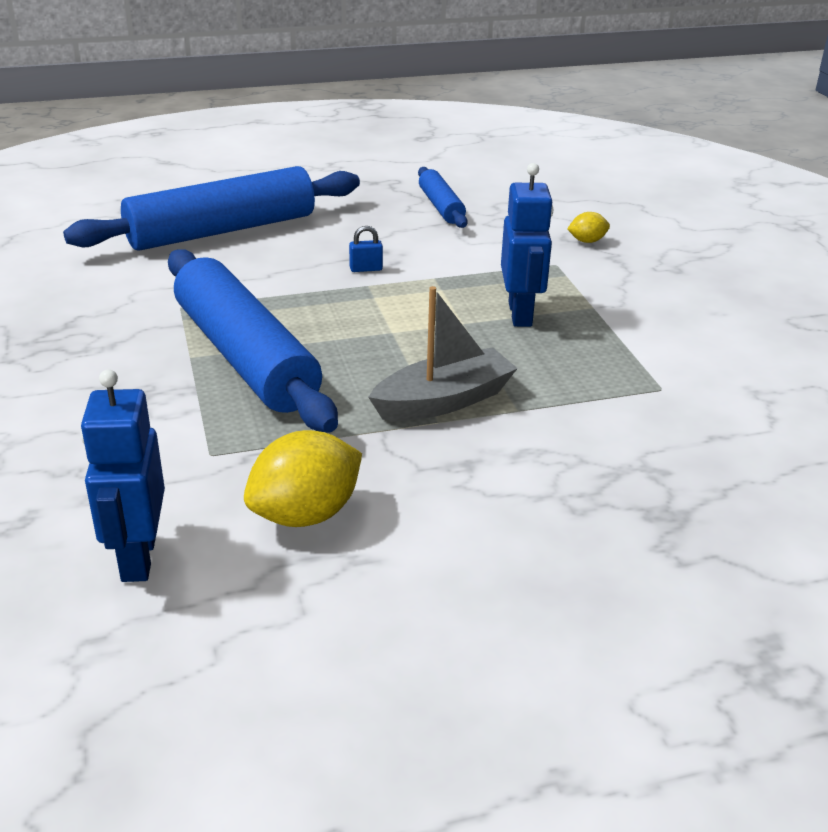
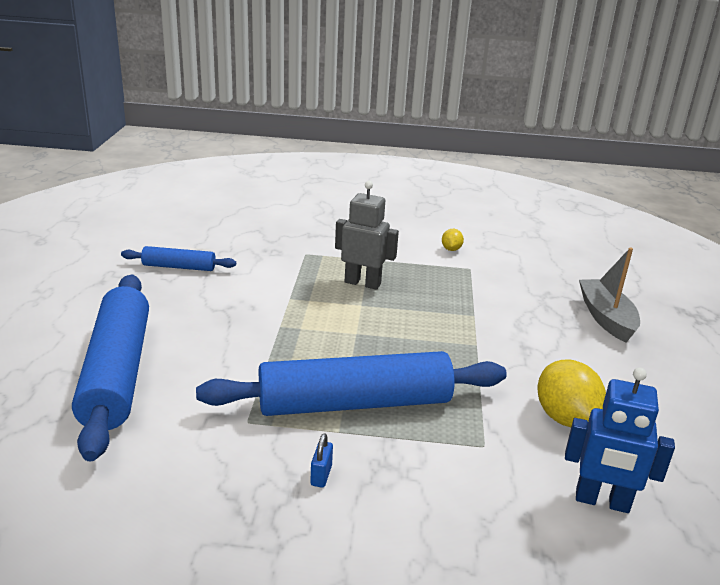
camera: 70 degrees left, 5 degrees down
blue padlock [349,226,383,272] -> blue padlock moved to [311,434,333,488]
grey boat [368,286,518,421] -> grey boat moved to [579,248,640,343]
blue robot [501,163,553,327] -> grey robot [335,181,399,290]
yellow lemon [567,212,610,243] -> yellow lemon moved to [442,229,464,251]

